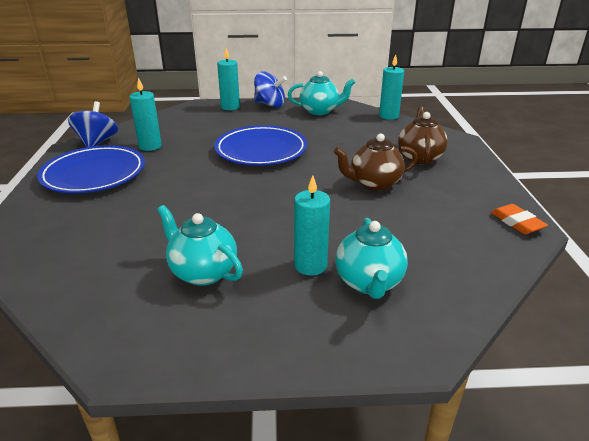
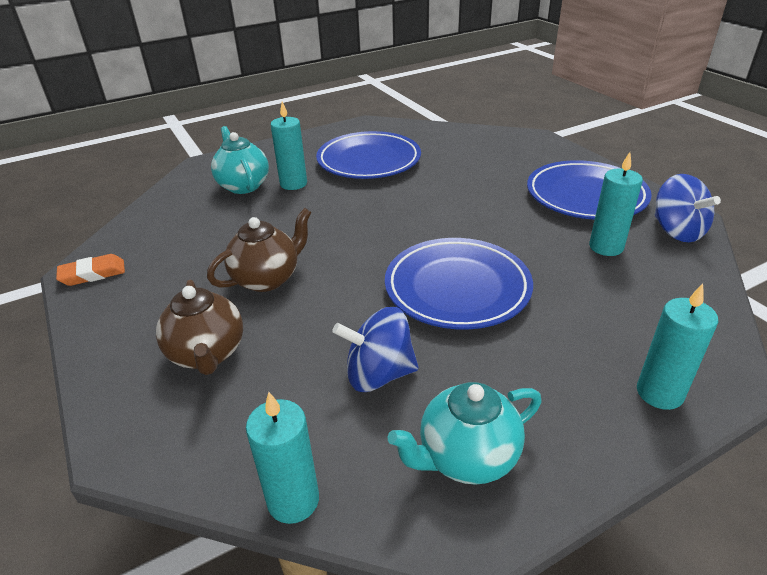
camera: 155 degrees right, 5 degrees up
turquoise teapot [157,205,243,286] -> blue plate [316,131,421,179]
blue spinning top [254,71,287,108] -> blue spinning top moved to [332,307,419,392]
orange eraser [491,204,548,234] -> orange eraser turned 60 degrees counterclockwise [56,254,125,286]

